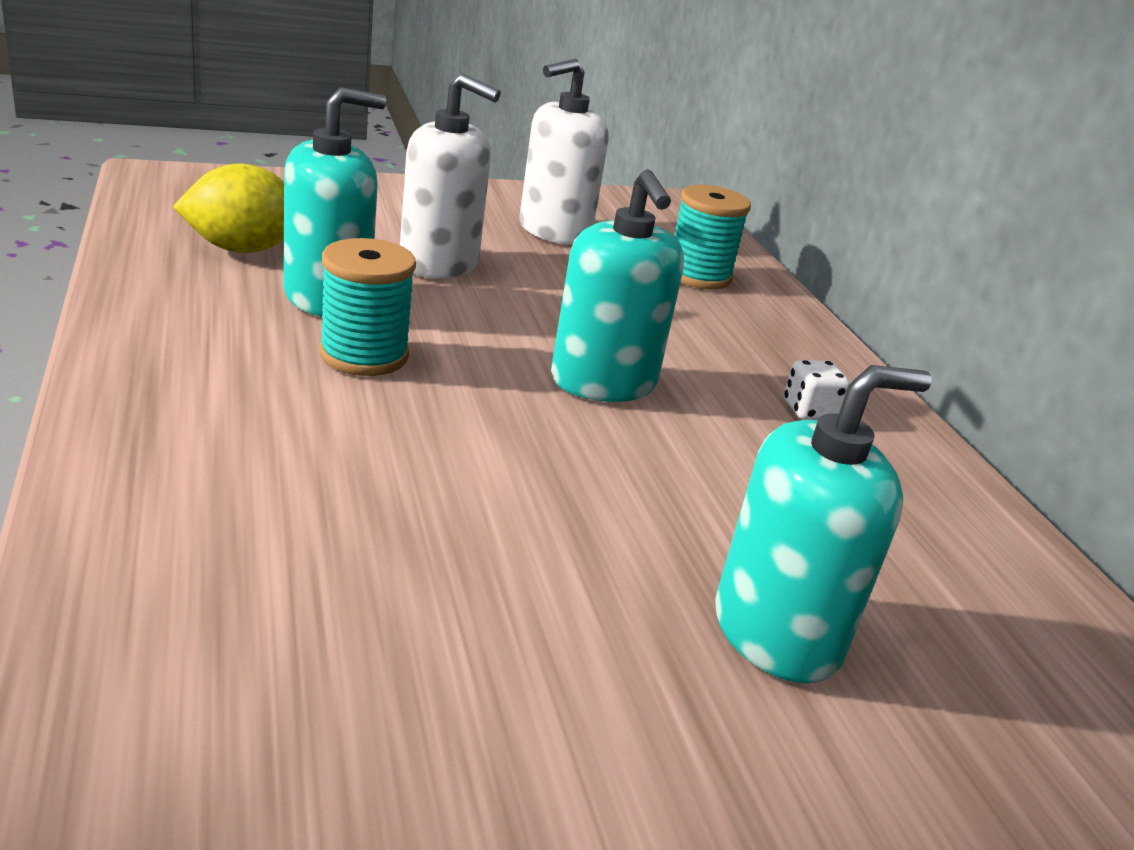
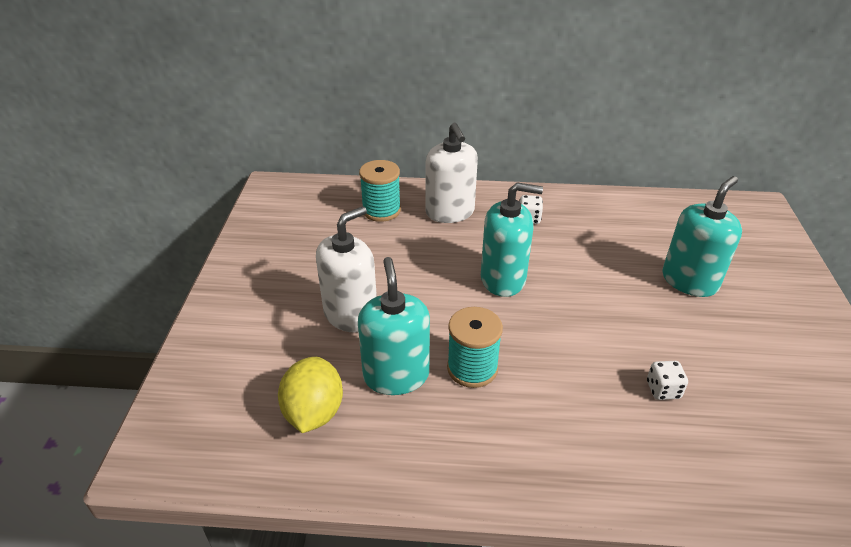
camera: 65 degrees left, 10 degrees up
white soap dispenser [519,59,608,245] -> white soap dispenser moved to [426,123,478,223]
turquoise soap dispenser [715,365,932,683] -> turquoise soap dispenser turned 45 degrees clockwise [662,176,742,297]
none -> white dice [647,361,688,400]

